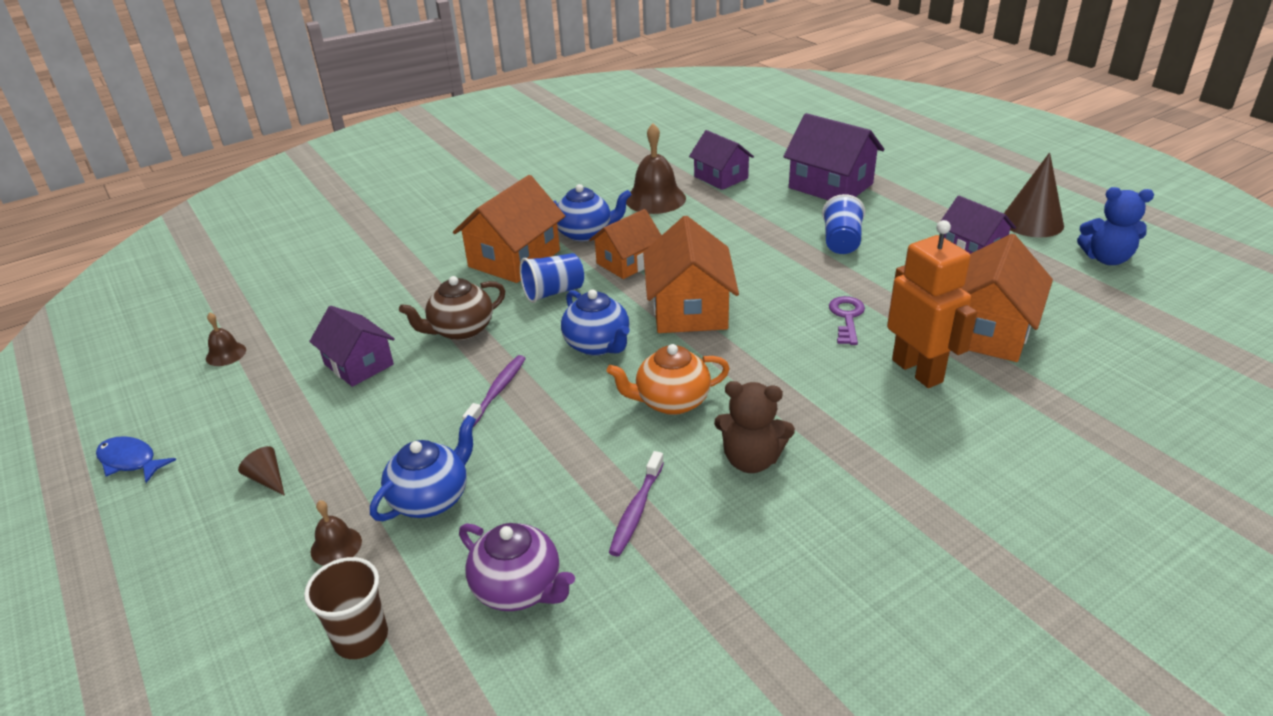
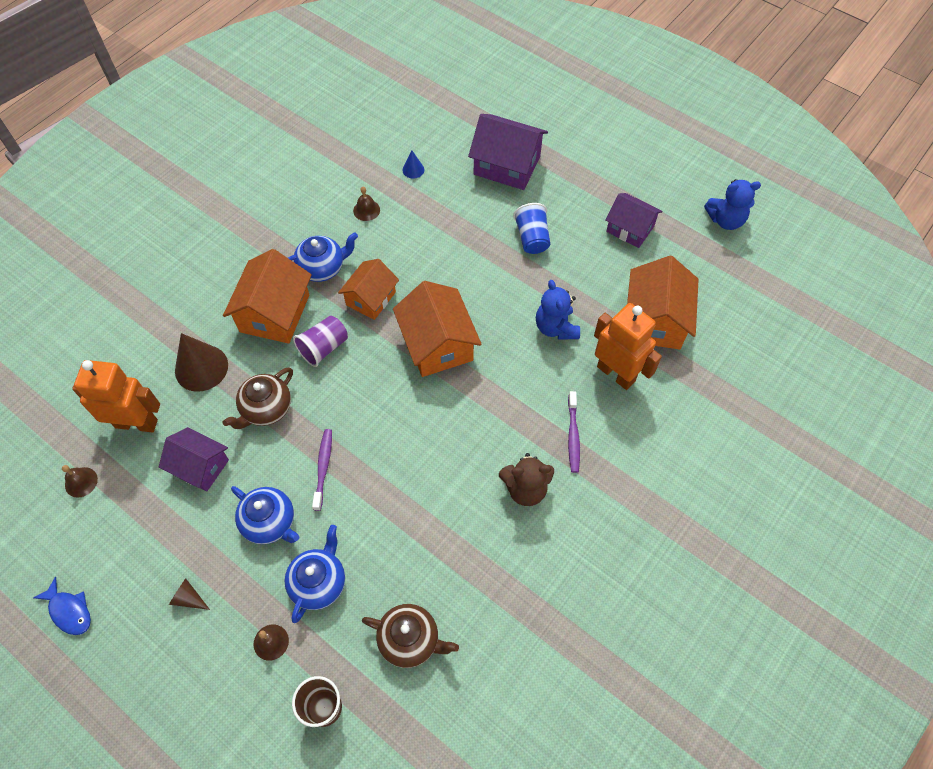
camera: 20 degrees left, 25 degrees up
blue fish [96,436,176,483] -> blue fish turned 150 degrees counterclockwise [33,577,91,635]
purple teapot [459,523,575,611] -> brown teapot [362,604,459,668]
blue cup [520,253,584,303] -> purple cup [293,316,348,367]
blue teapot [561,289,630,356] -> blue teapot moved to [231,486,299,544]
orange teapot [607,344,730,415] -> none
purple toothbrush [609,451,664,556] -> purple toothbrush moved to [568,391,580,473]
brown bell [626,123,686,214] -> brown bell [353,187,380,221], size x0.51
purple house [689,130,754,190] -> blue cone [402,150,424,179]
purple key [829,296,865,345] -> blue teddy bear [536,280,580,340]
brown cone [1004,152,1064,237] -> brown cone moved to [175,333,228,392]
none -> orange robot [72,360,160,432]

